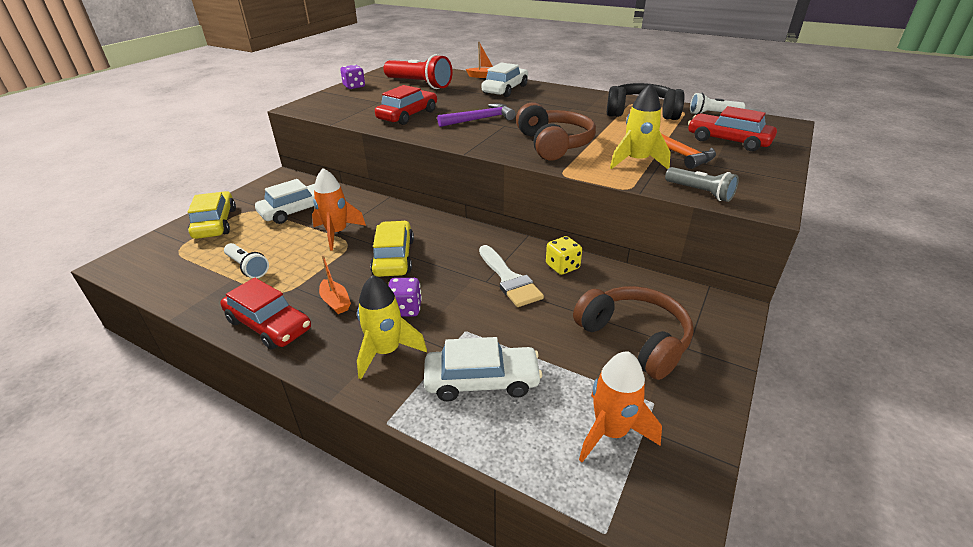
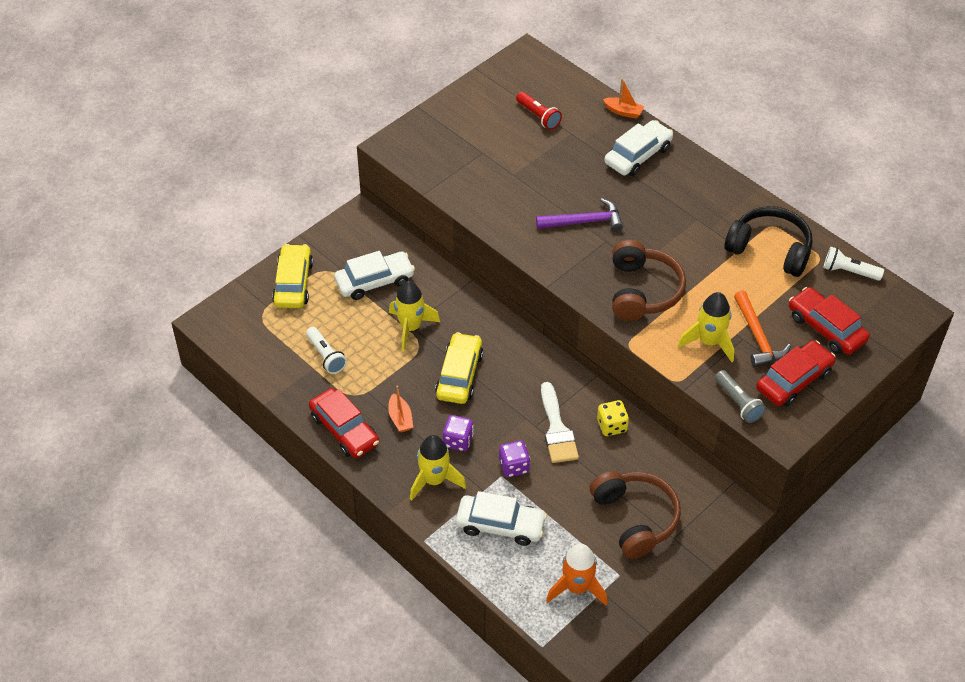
camera: 15 degrees right, 15 degrees up
orange rocket [312,168,366,251] -> yellow rocket [389,281,440,351]
purple dice [340,64,365,89] -> purple dice moved to [499,441,530,477]
red car [375,85,437,125] -> red car moved to [756,340,836,406]
red flashlight [383,54,453,89] -> red flashlight [516,92,562,130], size x0.57

